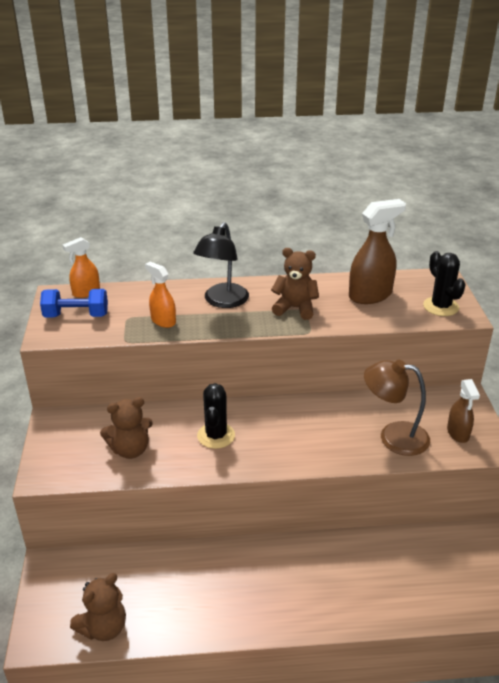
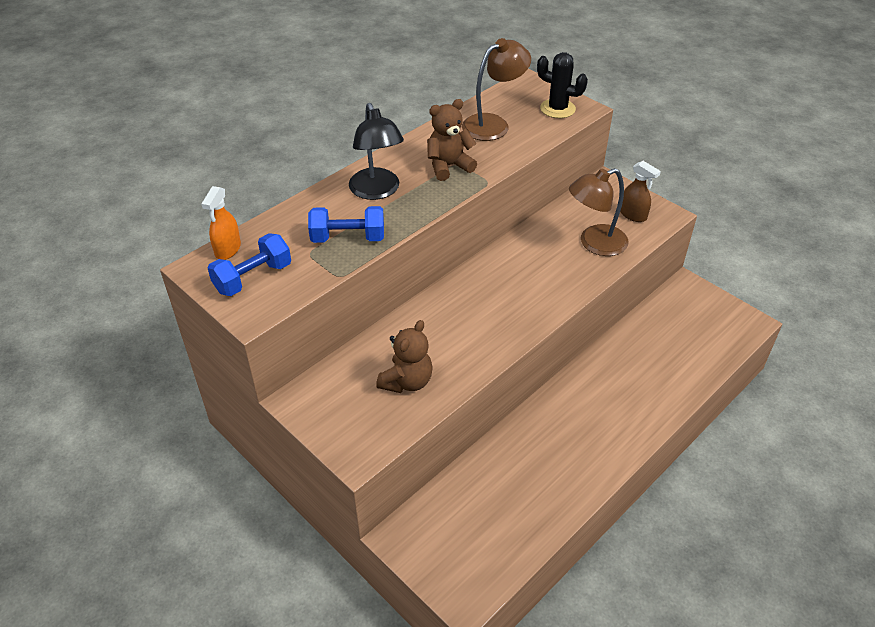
camera: 40 degrees left, 10 degrees up
brown teddy bear [70,573,126,641] -> none
orange spray bottle [145,262,176,328] -> blue dumbbell [308,206,384,243]
black cactus [197,383,235,449] -> none
brown spray bottle [349,199,406,304] -> brown lamp [462,38,531,141]

